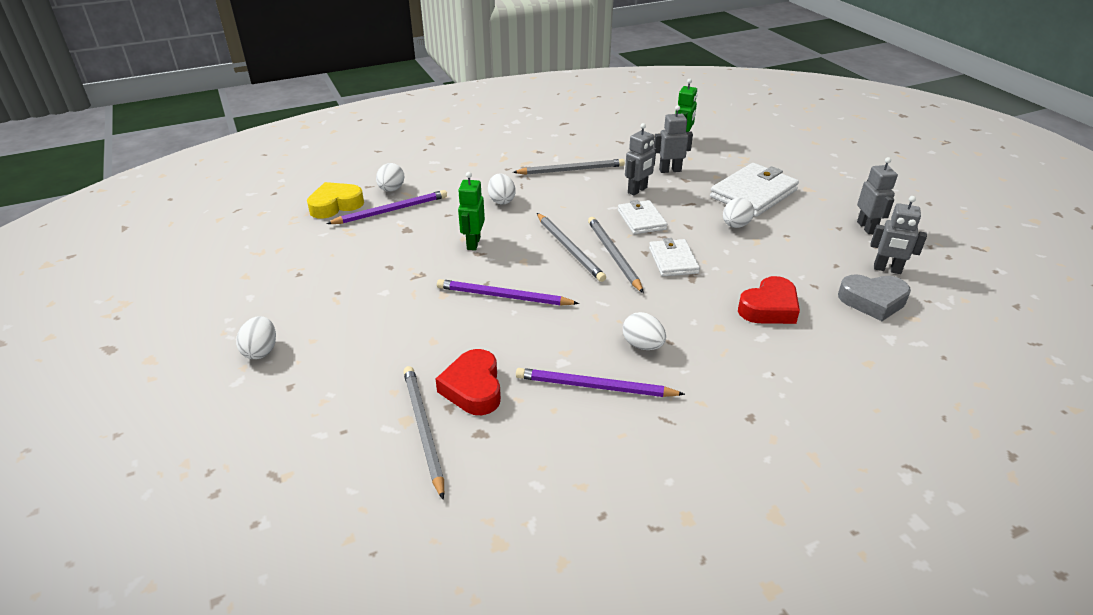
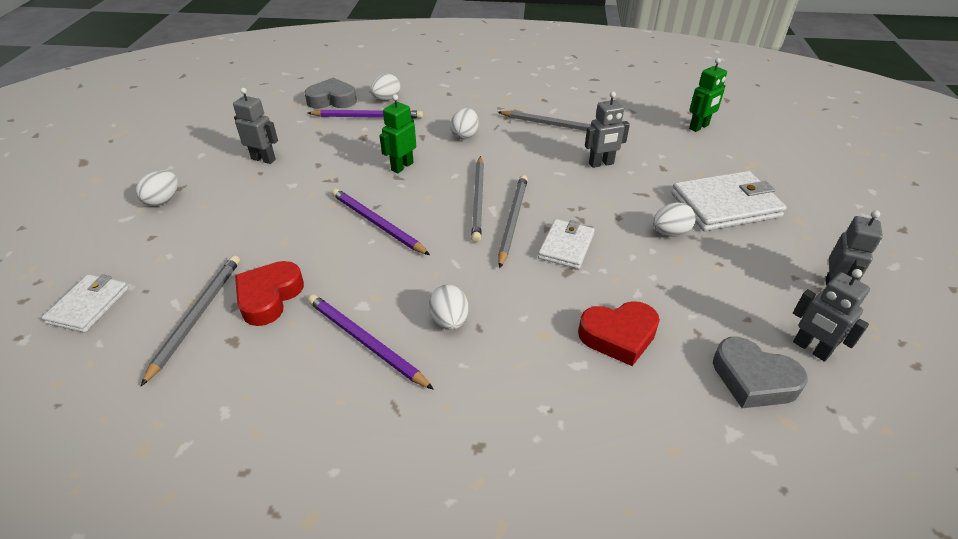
camera: 30 degrees right, 5 degrees up
yellow heart [307,182,364,219] -> grey heart [305,78,357,109]
white wallet [618,200,667,234] -> white wallet moved to [42,274,129,333]
grey robot [654,105,693,173] -> grey robot moved to [233,88,278,164]

